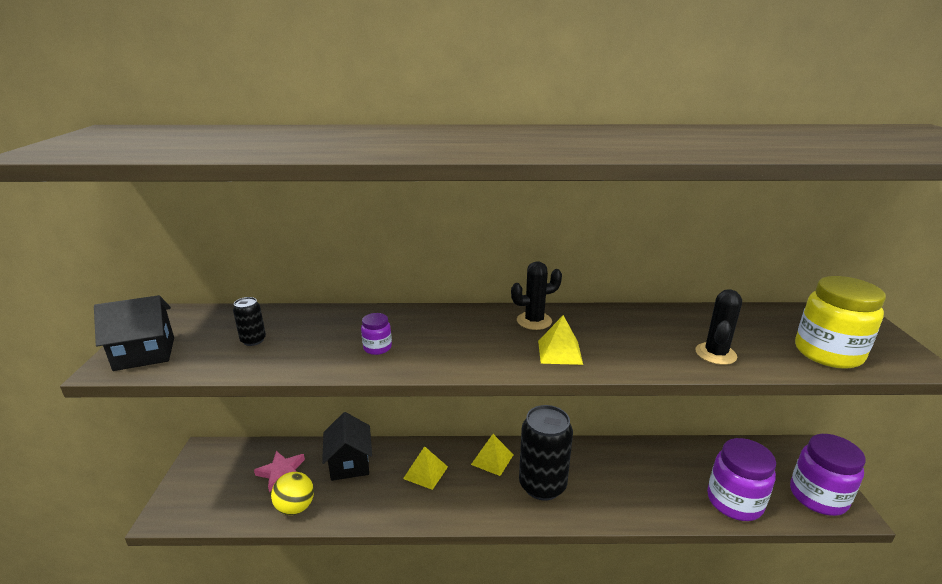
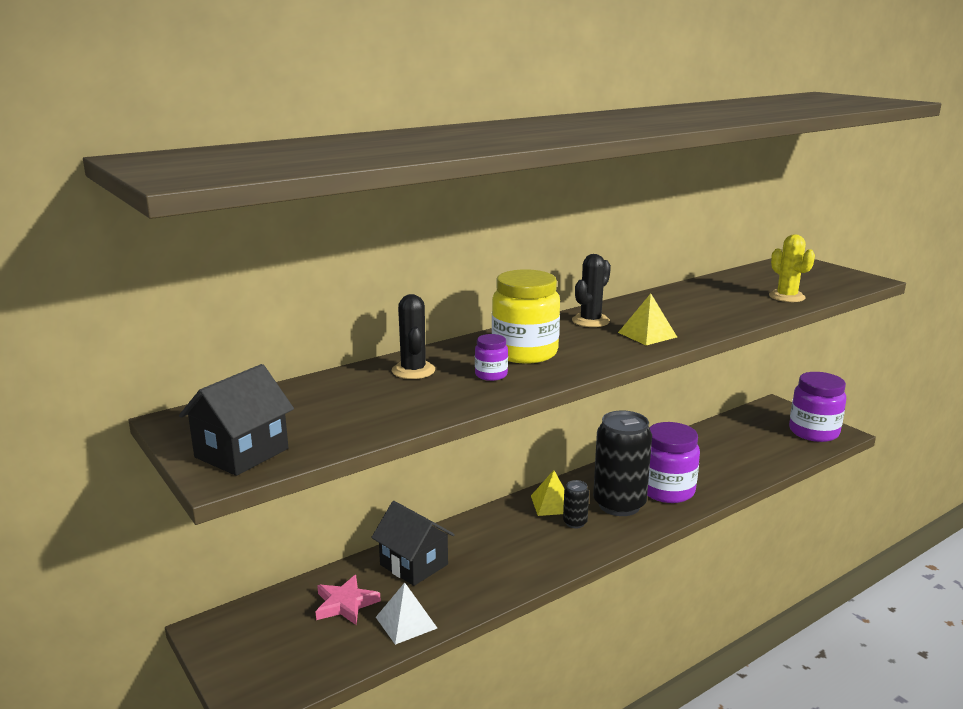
camera: 35 degrees left, 5 degrees down
black can [233,297,266,346] -> black can moved to [563,480,589,529]
yellow ball [271,472,314,515] -> white pyramid [376,583,437,645]
yellow pyramid [403,446,448,490] -> none
black cactus [695,289,742,365] -> black cactus moved to [392,294,435,379]
purple jar [707,438,776,521] -> purple jar moved to [647,422,700,503]
yellow jar [795,276,886,369] -> yellow jar moved to [492,269,560,364]
none -> yellow cactus [769,234,815,302]

